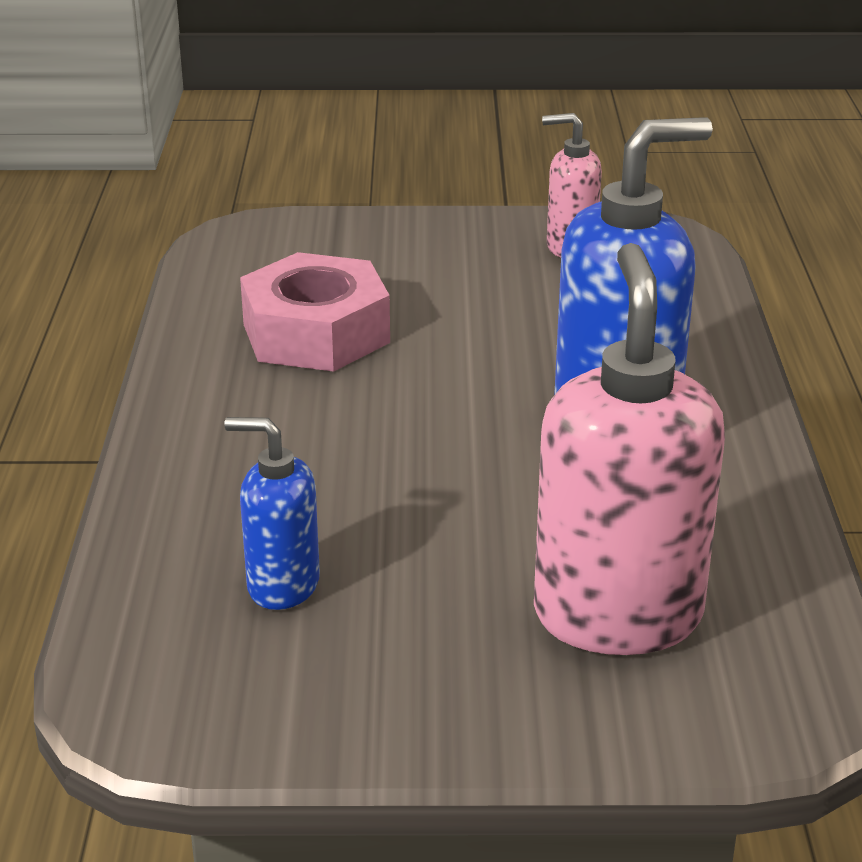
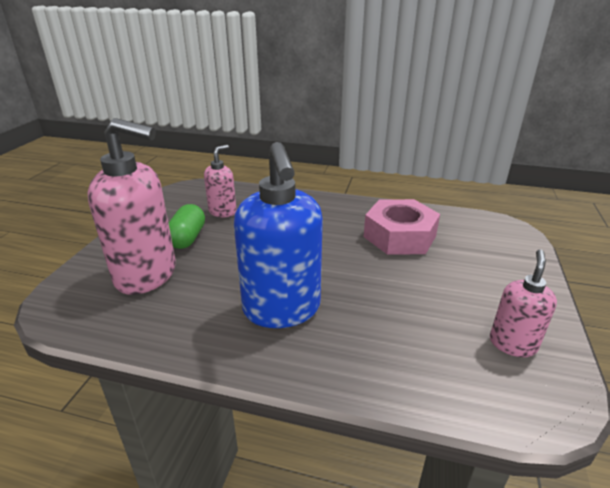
camera: 105 degrees right, 0 degrees up
blue soap dispenser [224,417,320,610] -> pink soap dispenser [204,145,237,217]
none -> green capsule [169,204,205,249]

